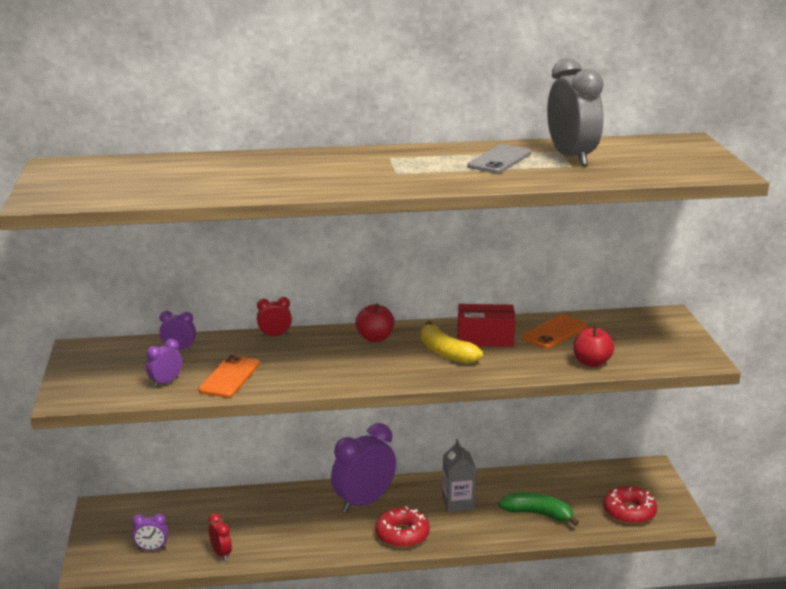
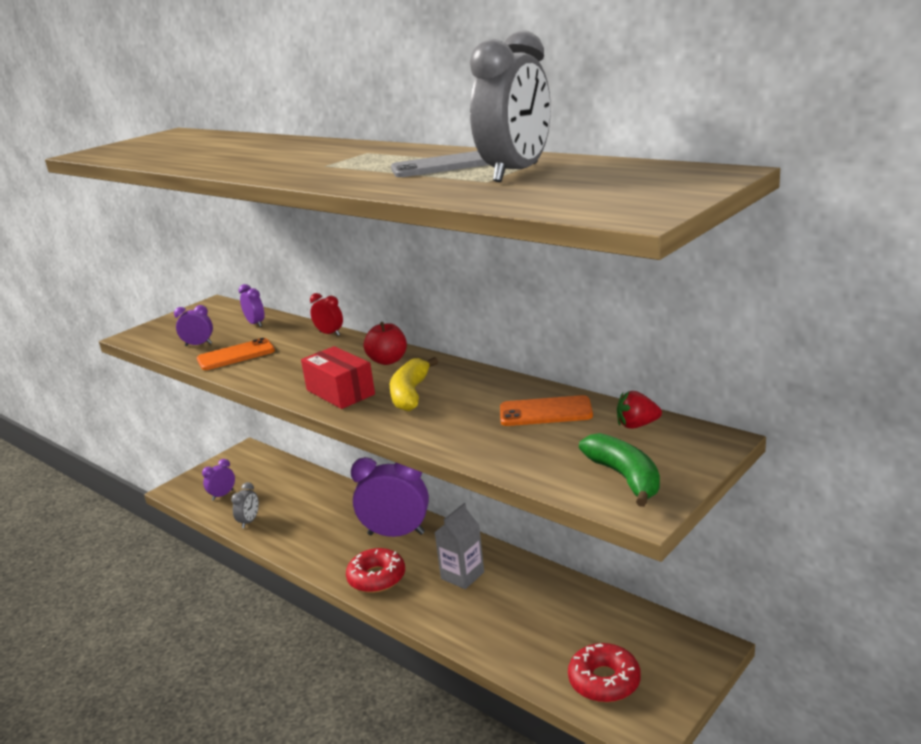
camera: 50 degrees right, 0 degrees up
purple clock [132,513,168,551] -> purple clock turned 90 degrees clockwise [202,459,235,501]
red clock [209,513,232,561] -> grey clock [231,482,259,528]
red box [458,304,515,347] -> red box moved to [301,346,375,409]
green banana [499,492,579,526] -> green banana moved to [579,433,660,507]
red apple [573,325,615,367] -> none
none -> red strawberry [617,391,662,429]

